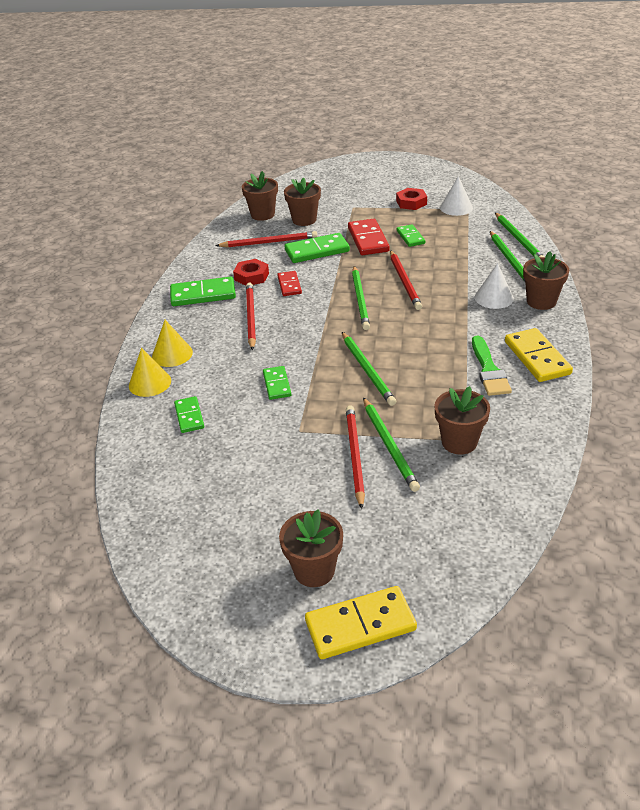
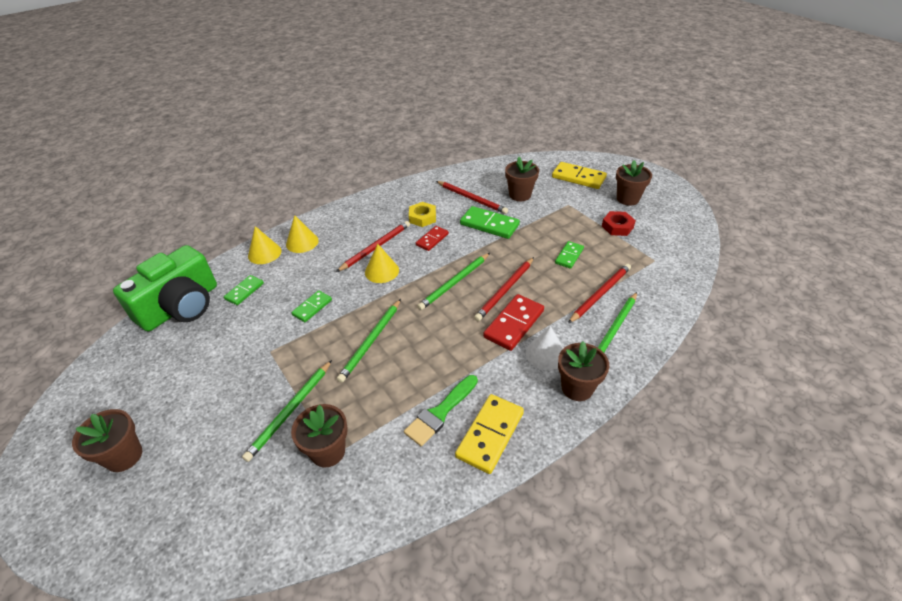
camera: 45 degrees right, 5 degrees up
green domino [170,277,236,306] -> none
red nut [233,259,269,286] -> yellow nut [409,202,436,227]
brown flower pot [242,171,278,221] -> brown flower pot moved to [616,160,652,206]
yellow domino [305,586,417,659] -> yellow domino moved to [552,162,607,189]
red pencil [346,405,365,509] -> red pencil moved to [568,264,631,323]
red domino [348,219,390,255] -> red domino moved to [483,294,544,351]
white cone [440,176,473,216] -> none
green pencil [495,213,544,257] -> none
none -> green camera [113,245,217,331]
none -> yellow cone [365,244,399,283]

